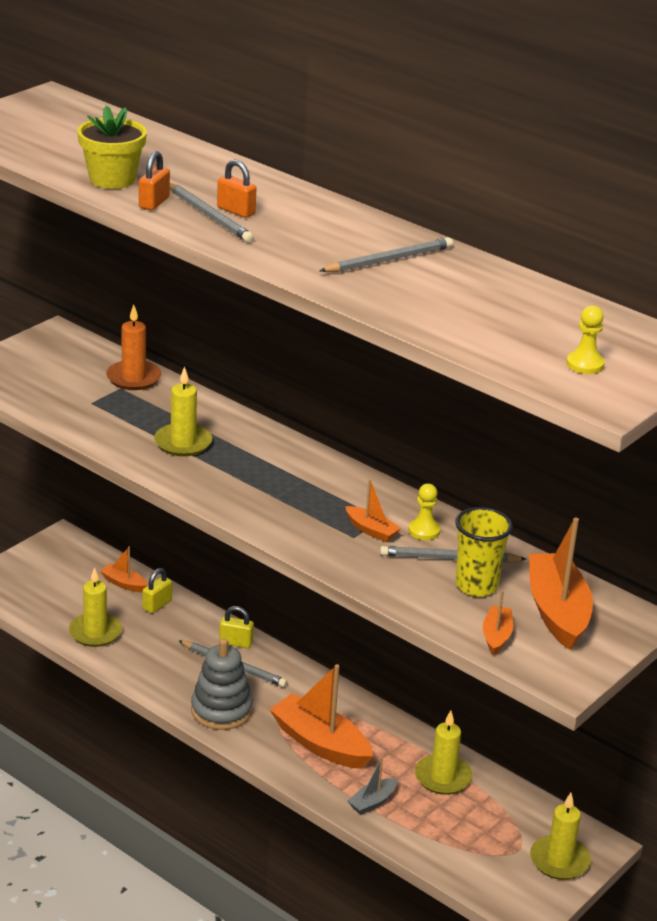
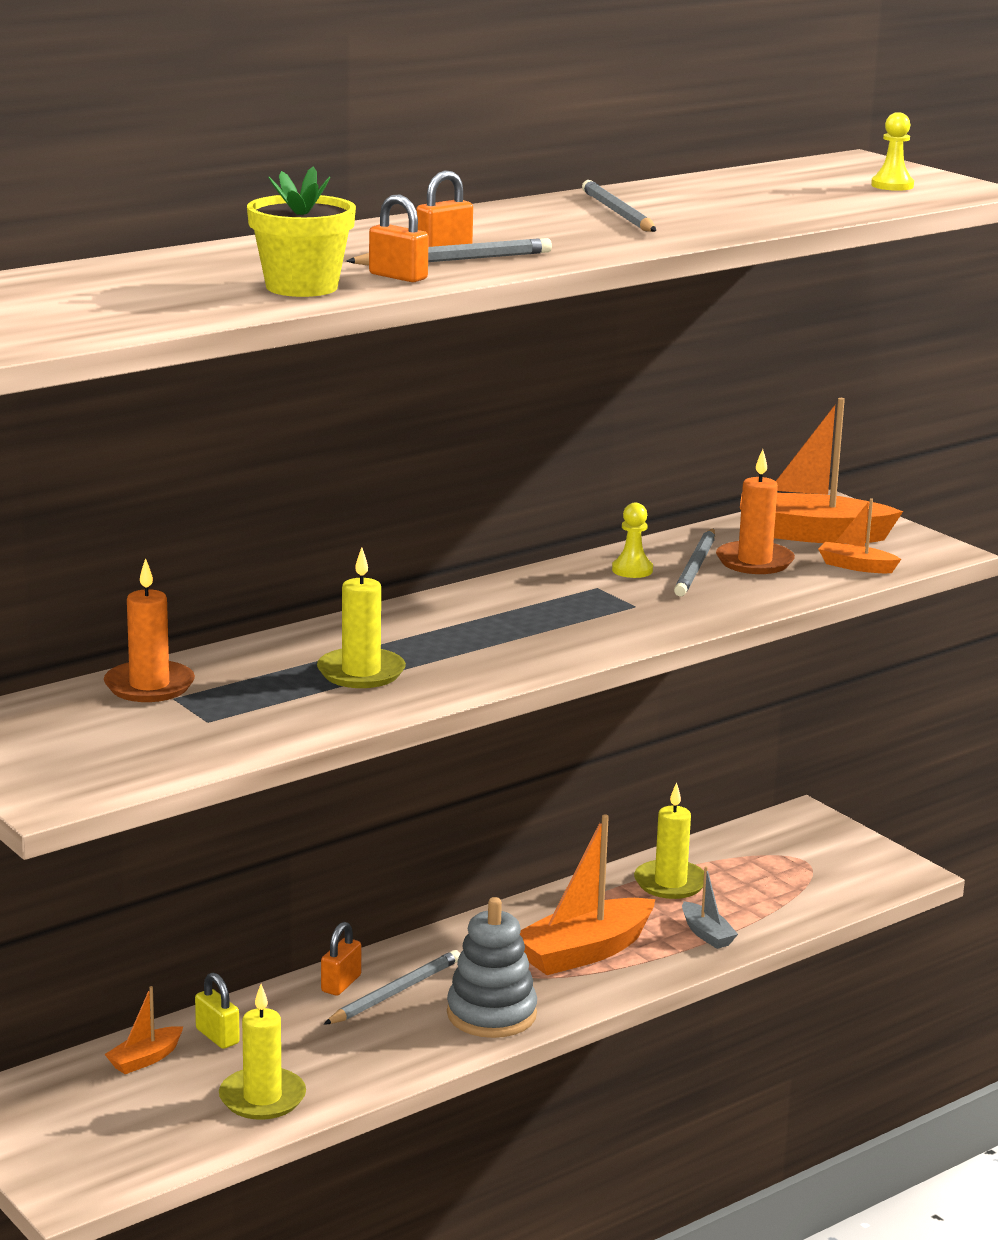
camera: 75 degrees left, 10 degrees down
yellow padlock [219,606,254,648] -> orange padlock [321,922,362,995]
orange boat [345,479,401,542] -> none
yellow cup [455,507,513,597] -> orange candle [716,449,795,574]
yellow candle [530,793,591,880] -> none

